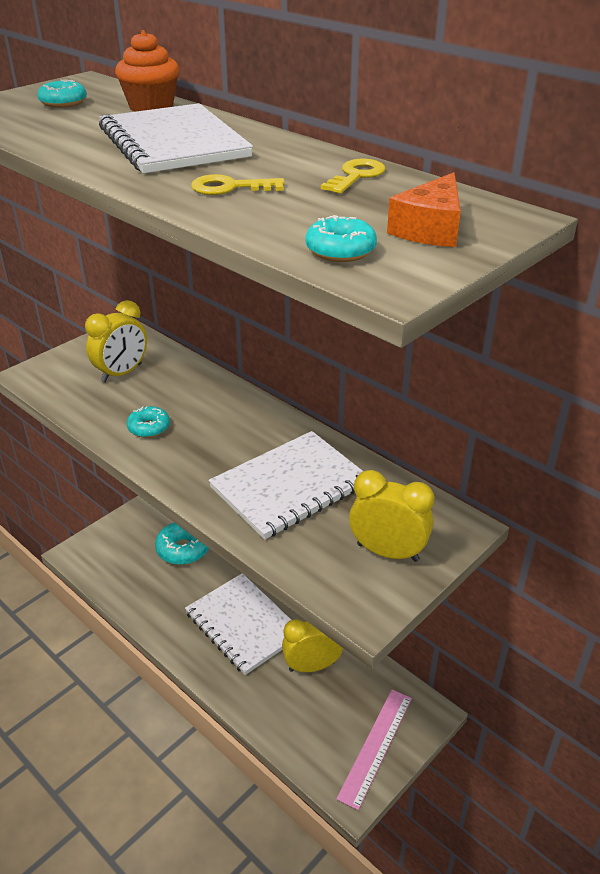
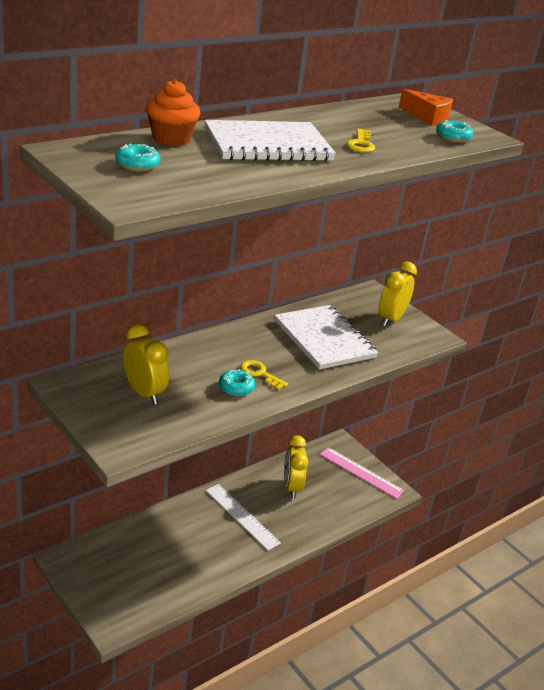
camera: 85 degrees left, 5 degrees down
turquoise donut [155,523,209,565] -> none
white notebook [185,573,291,675] -> white ruler [206,484,281,551]
yellow key [321,158,385,194] -> yellow key moved to [240,360,288,390]

